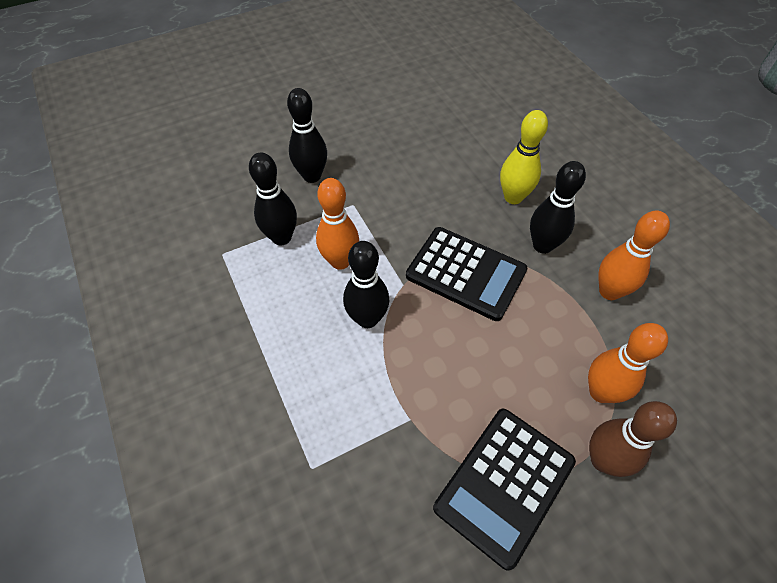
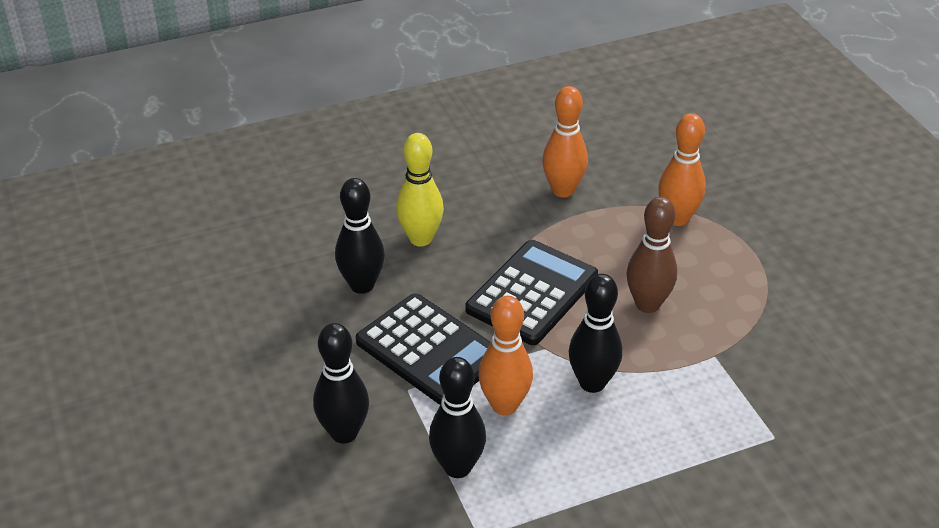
camera: 85 degrees left, 15 degrees down
black calculator [433,409,576,571] -> black calculator moved to [356,294,491,405]
black bowling pin [530,161,586,254] -> black bowling pin moved to [335,178,385,294]
brown bowling pin [589,401,677,477] -> brown bowling pin moved to [626,197,677,313]

